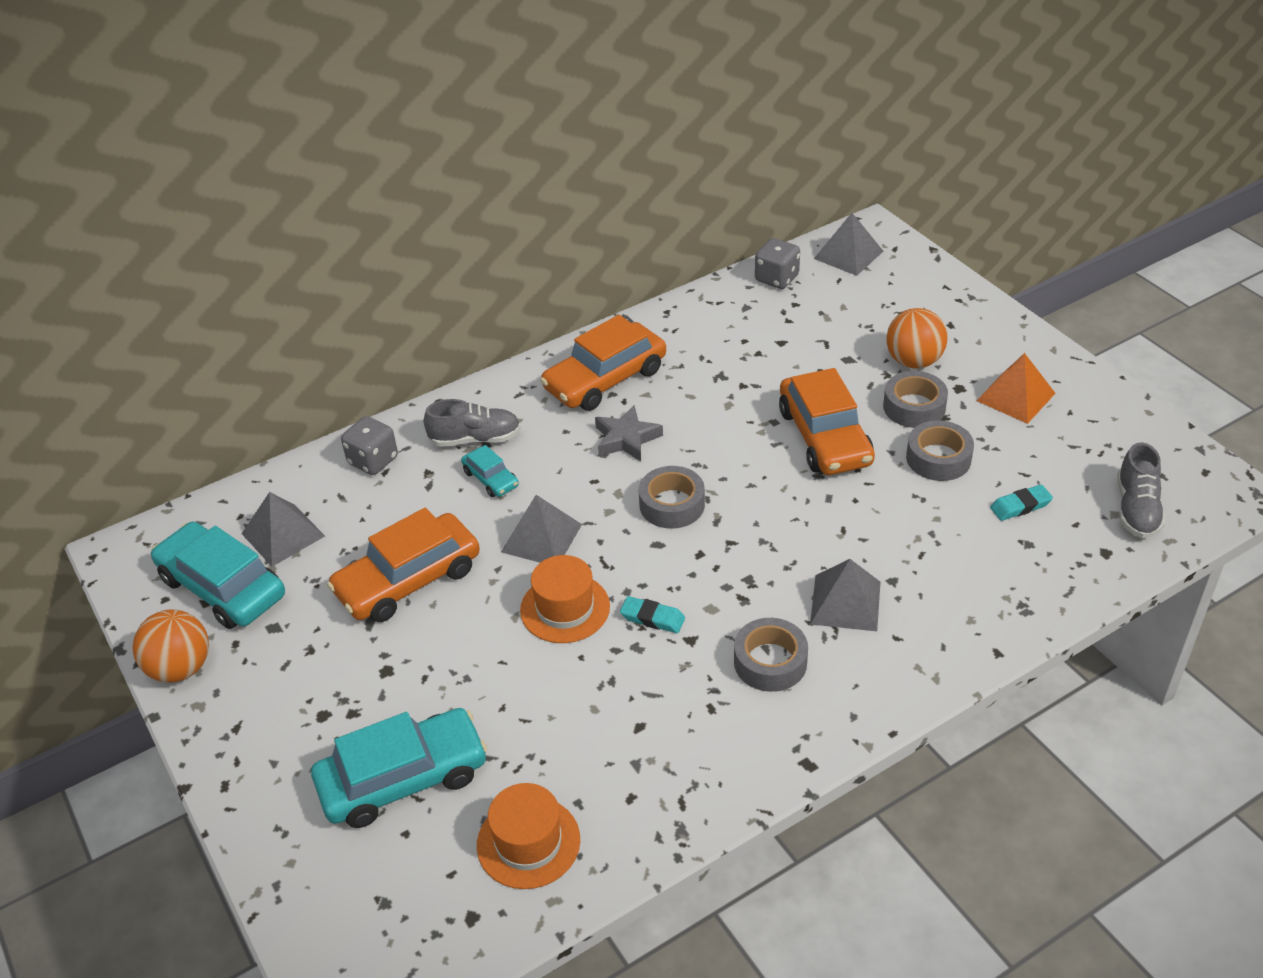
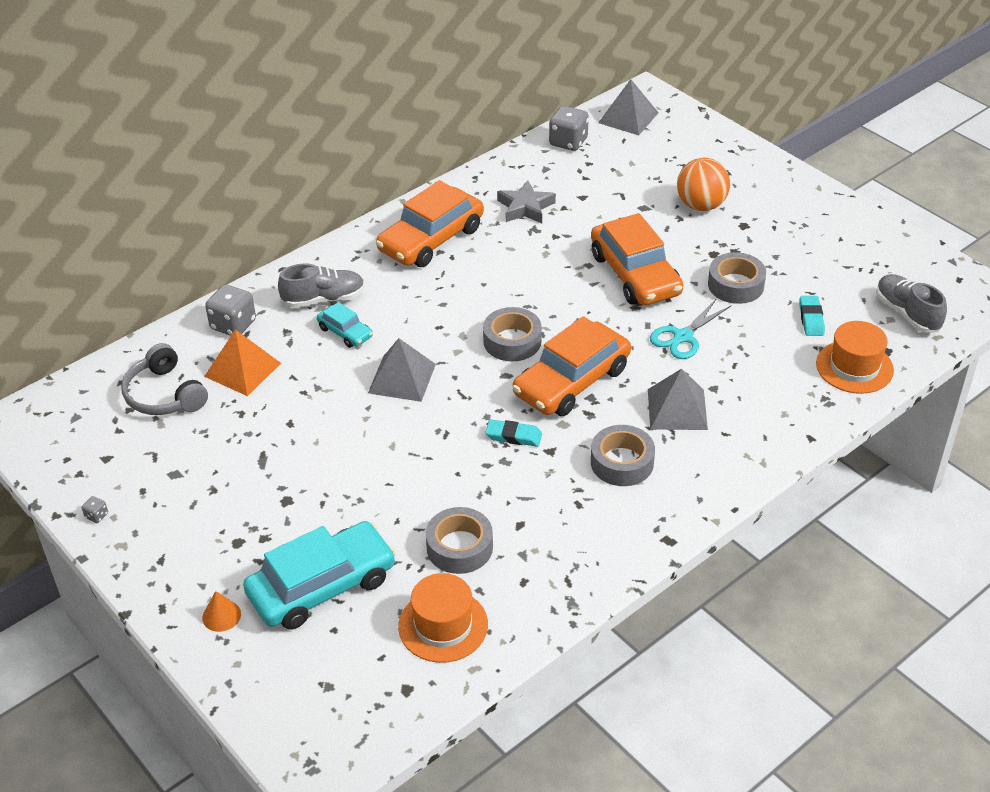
camera: 10 degrees left, 0 degrees up
orange ball [132,609,209,683] -> grey dice [82,496,108,523]
turquoise car [151,522,285,629] -> none
grey pyramid [242,492,325,567] -> grey headphones [121,343,208,415]
orange car [327,508,480,622] -> orange car moved to [512,316,631,416]
orange hat [520,555,610,643] -> orange hat moved to [816,321,894,394]
grey star [595,405,663,462] -> grey star moved to [497,180,556,224]
grey tape [883,371,948,428] -> grey tape moved to [426,507,493,574]
orange pyramid [976,353,1056,424] -> orange pyramid moved to [204,329,281,396]
turquoise eraser [990,485,1053,521] -> turquoise eraser turned 60 degrees counterclockwise [799,296,825,336]
grey shoe [1117,442,1165,538] -> grey shoe turned 150 degrees clockwise [876,274,947,333]
none -> orange cone [202,591,241,632]
none -> turquoise scissors [650,299,731,359]

